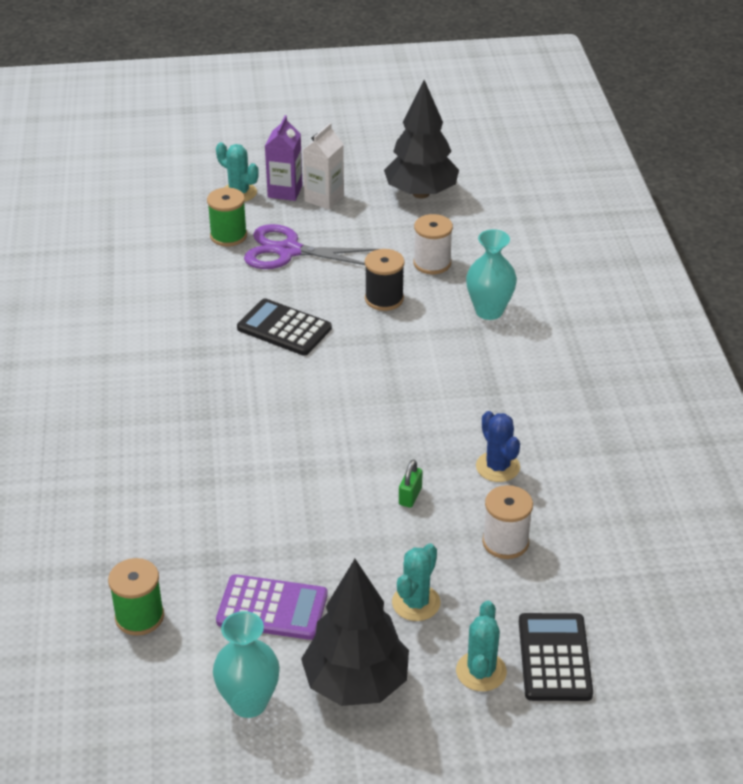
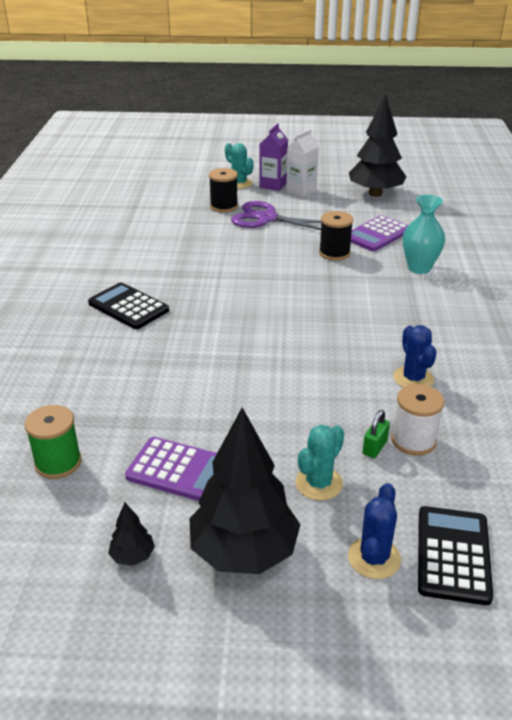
camera: 10 degrees right, 5 degrees down
green spool [207,188,247,246] -> black spool [209,168,238,213]
turquoise vase [213,611,280,718] -> black tree [108,503,155,566]
black calculator [237,298,332,356] -> black calculator moved to [88,282,169,329]
green padlock [399,460,423,508] -> green padlock moved to [363,410,390,458]
white spool [413,214,453,274] -> purple calculator [351,215,409,251]
turquoise cactus [456,601,507,691] -> blue cactus [348,483,401,579]

